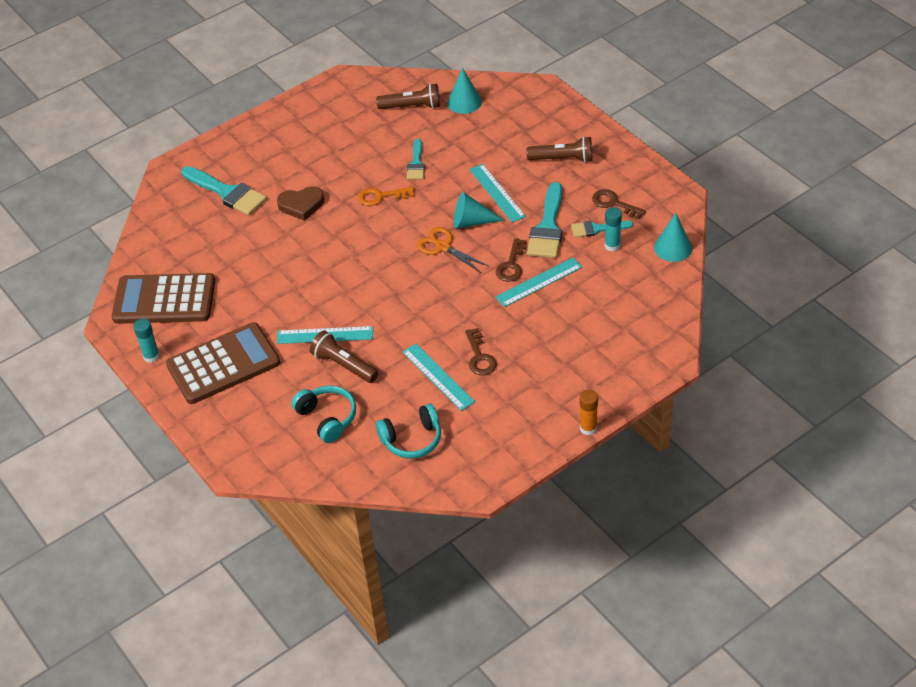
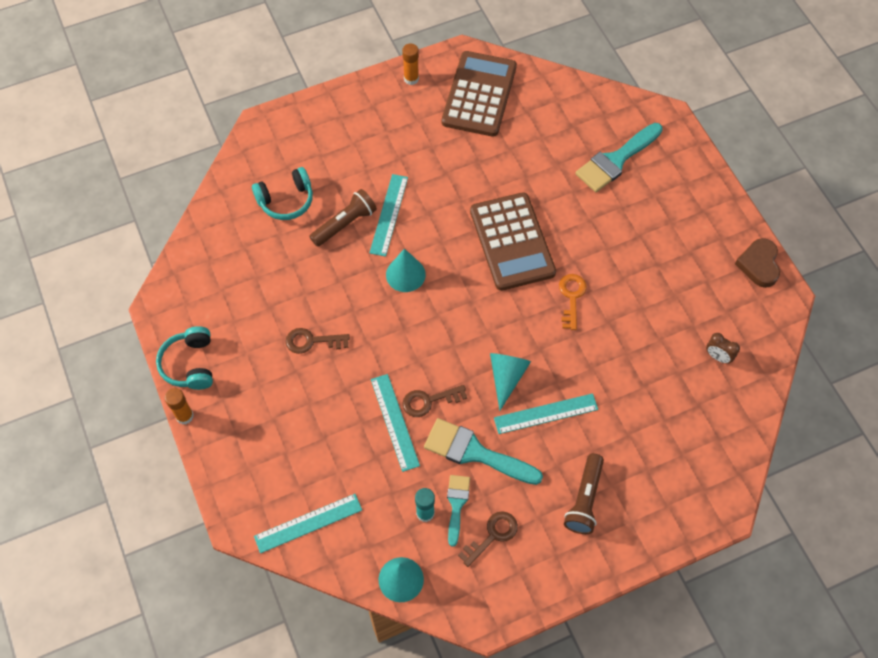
camera: 100 degrees right, 15 degrees up
turquoise glue stick [133,319,160,363] -> orange glue stick [402,44,419,85]
brown calculator [166,322,280,404] -> brown calculator moved to [470,192,556,291]
brown heart [277,186,324,221] -> brown heart moved to [735,238,780,288]
brown flashlight [376,84,440,109] -> brown clock [706,333,740,364]
turquoise headphones [376,404,441,459] -> turquoise headphones moved to [156,326,213,390]
turquoise ruler [402,344,475,411] -> turquoise ruler moved to [254,494,362,553]
turquoise brush [407,139,425,180] -> none
orange scissors [417,227,489,273] -> none
turquoise cone [448,67,482,114] -> turquoise cone moved to [386,249,426,292]
brown key [496,238,527,282] -> brown key turned 45 degrees counterclockwise [402,385,467,417]

